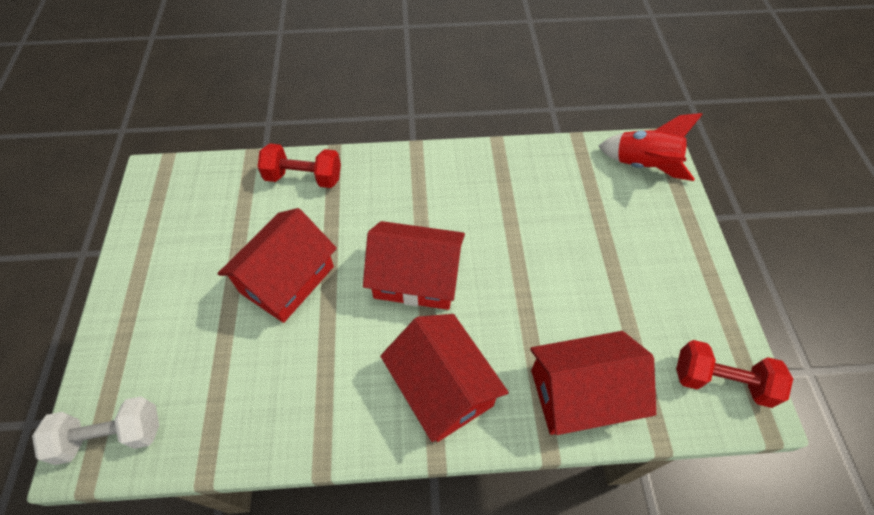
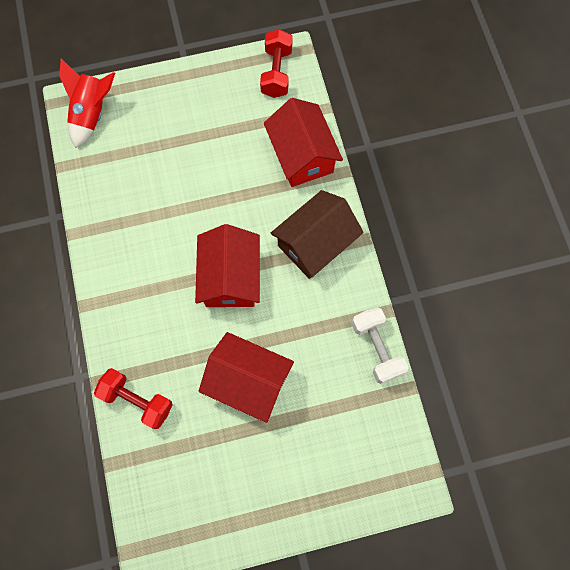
camera: 100 degrees left, 15 degrees up
white dumbbell [32,396,159,465] -> white dumbbell moved to [352,307,408,384]
red dumbbell [257,143,341,188] -> red dumbbell turned 60 degrees counterclockwise [94,368,173,429]
red house [380,314,509,442] -> brown house [271,190,364,279]

